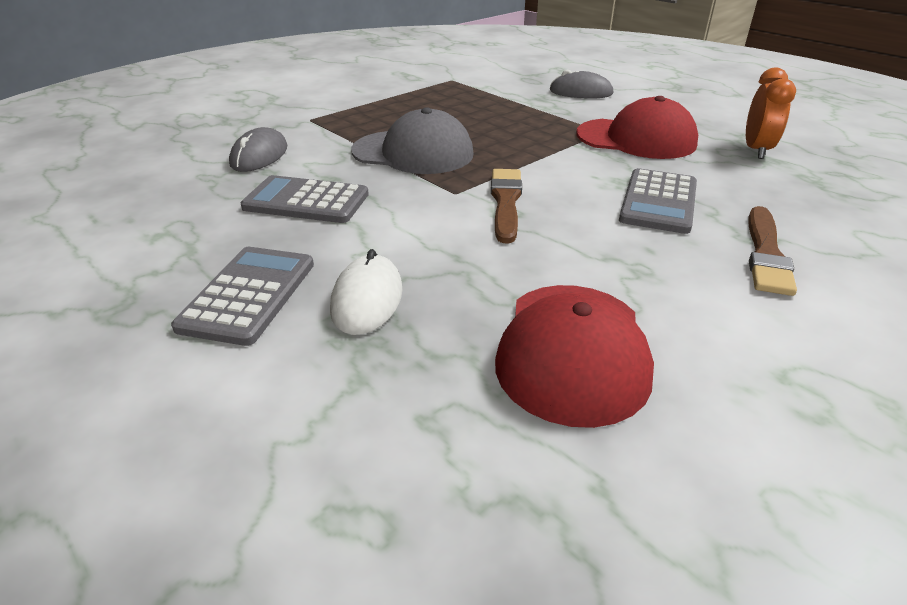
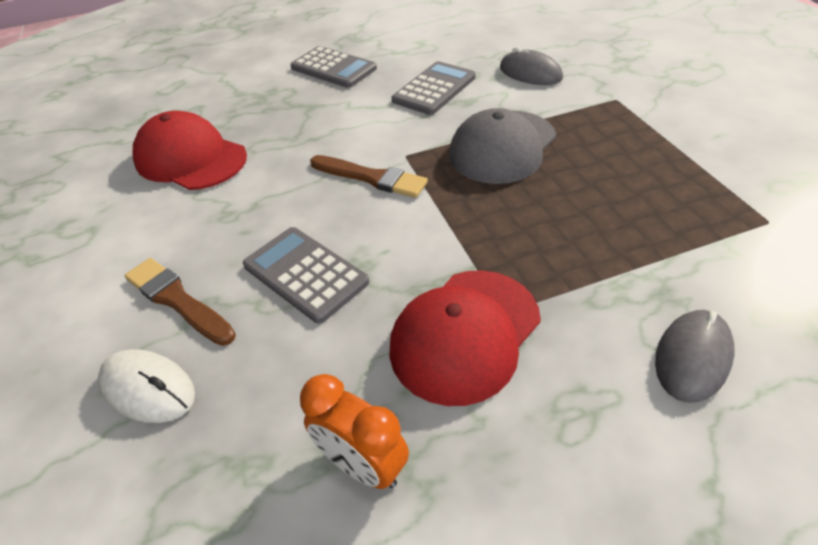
camera: 115 degrees right, 10 degrees up
white mouse [330,249,402,335] -> white mouse moved to [98,349,195,423]

